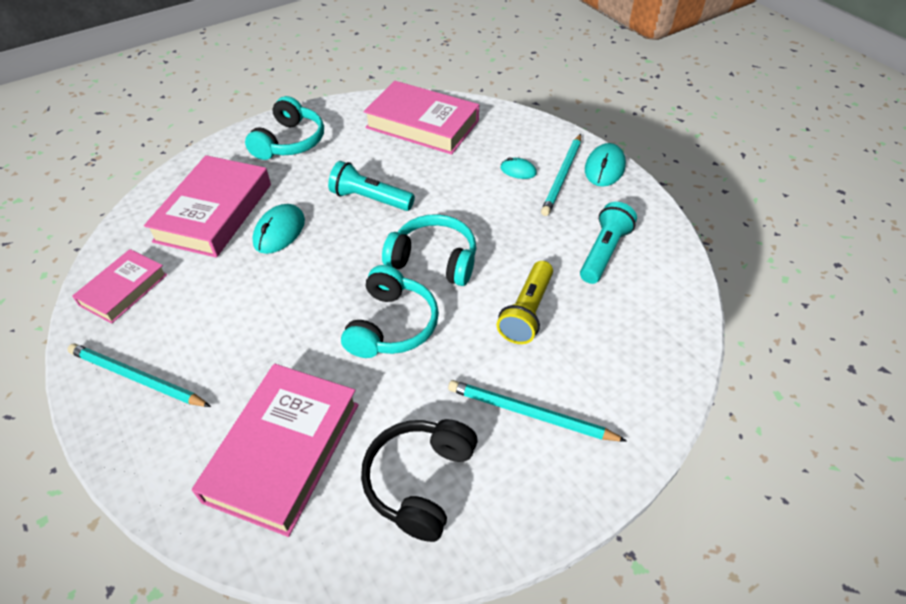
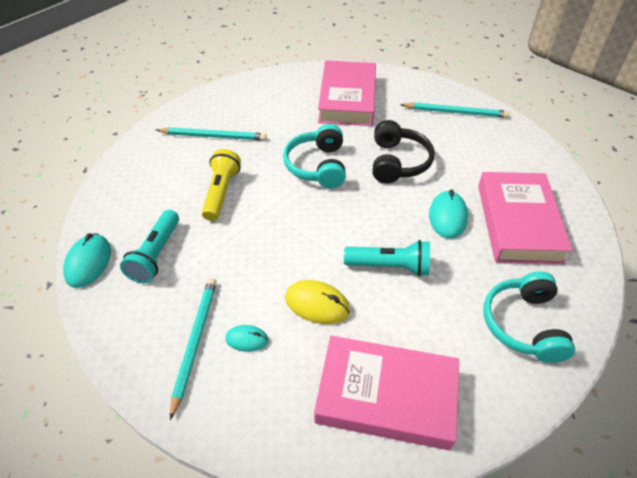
camera: 165 degrees right, 0 degrees up
pink book [72,249,167,324] -> none
black headphones [361,419,478,542] -> black headphones moved to [372,120,435,183]
turquoise headphones [382,214,476,286] -> none
turquoise mouse [585,143,626,187] -> turquoise mouse moved to [63,233,111,288]
none -> yellow mouse [285,280,350,324]

